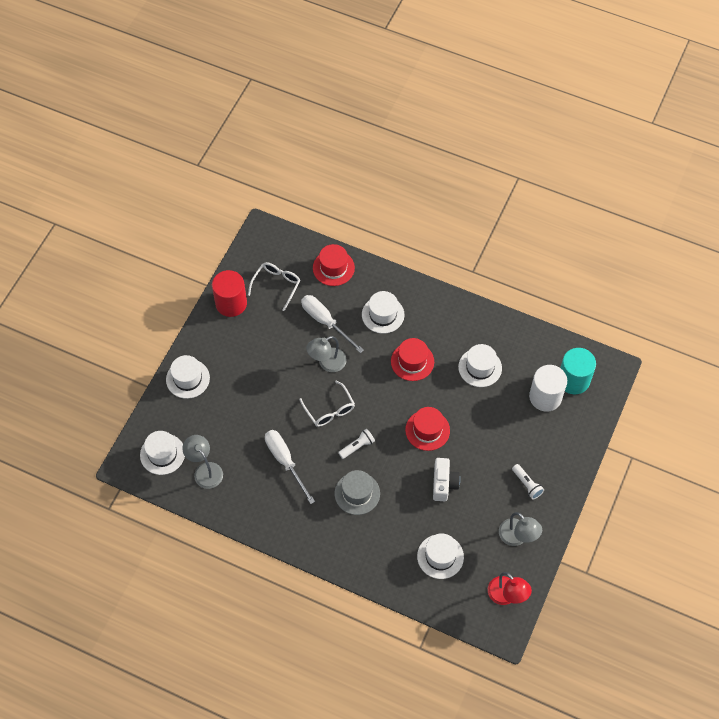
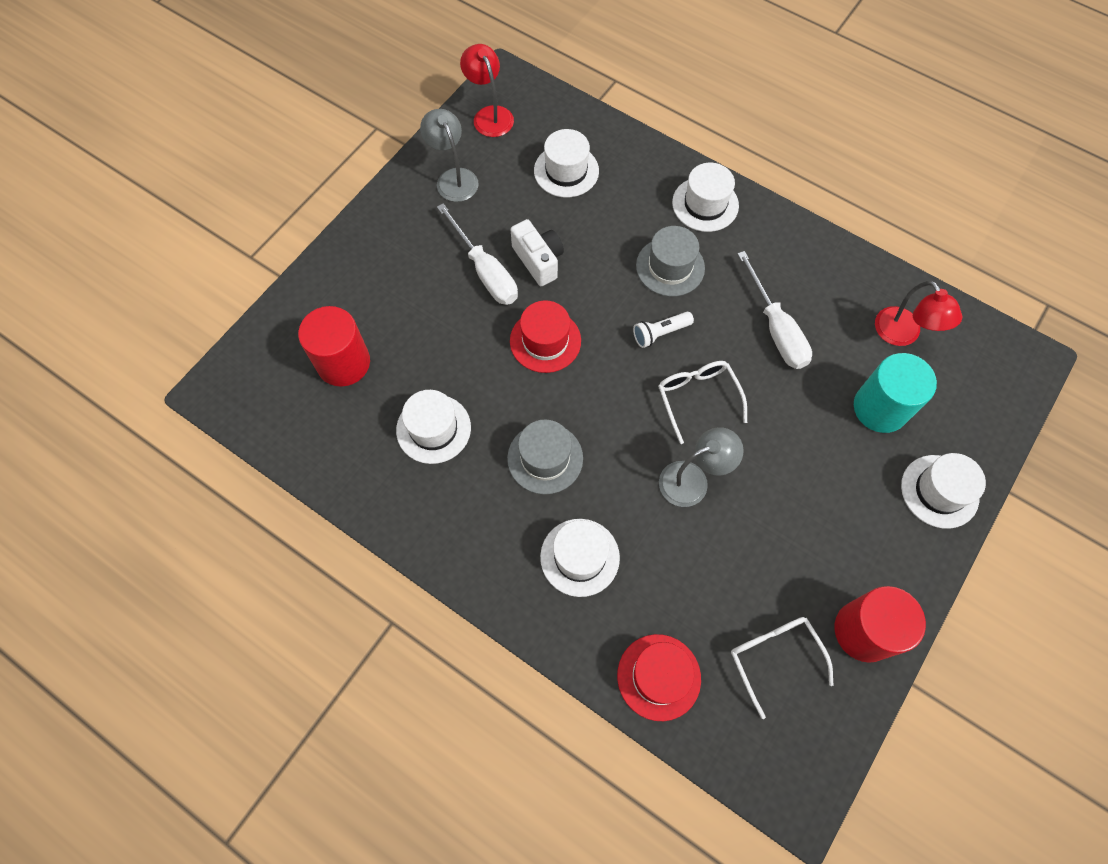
camera: 170 degrees left, 5 degrees up
white hat [140,431,185,475] -> white hat moved to [672,163,739,232]
grey lamp [182,435,223,489] -> red lamp [875,281,962,346]
white glasses [248,262,300,311] -> white glasses turned 120 degrees clockwise [731,617,834,719]
white screwdriver [301,295,364,353] -> white screwdriver moved to [437,203,518,305]
red hat [391,338,434,381] -> grey hat [507,419,583,494]
white camera [433,458,460,501] -> white camera turned 135 degrees clockwise [511,219,564,286]
white flashlight [512,464,544,499] -> none
white cylinder [529,365,567,412] -> red cylinder [298,306,370,387]
turquoise cylinder [560,348,596,394] -> turquoise cylinder moved to [854,353,937,433]

